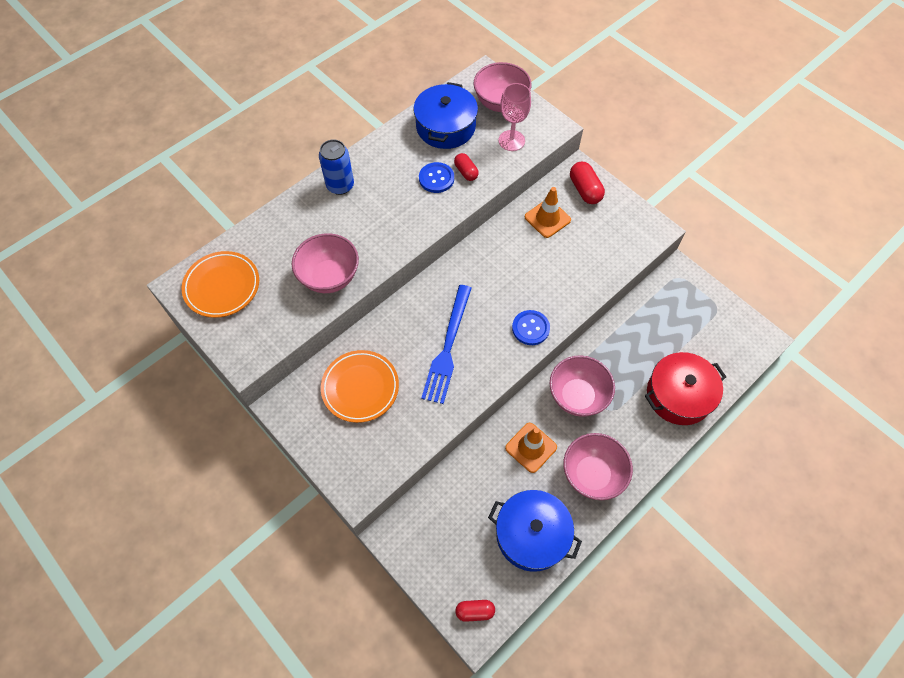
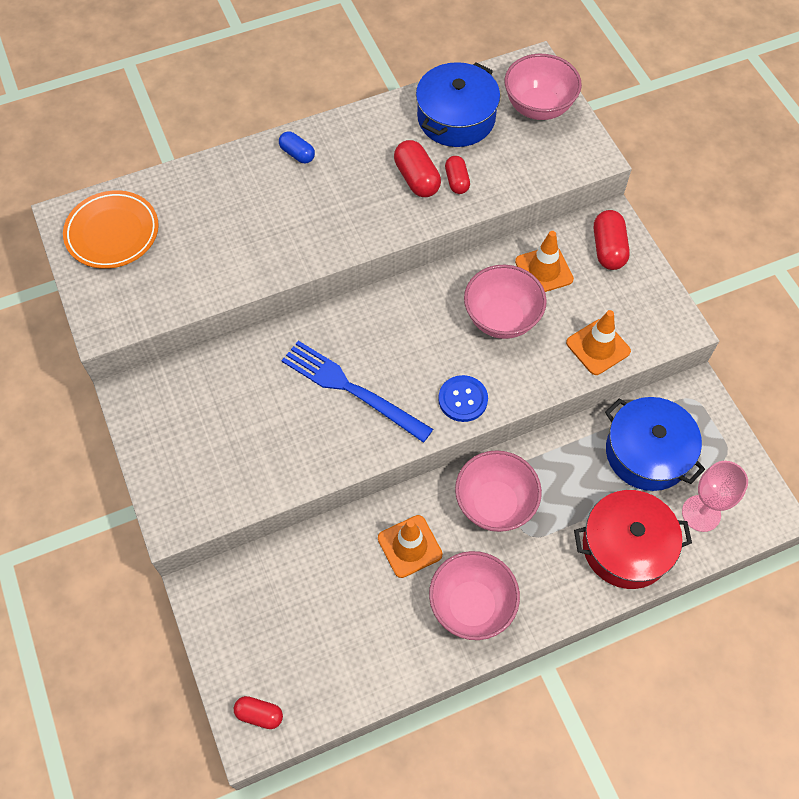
camera: 20 degrees right, 0 degrees up
pink bowl [292,233,359,293] -> pink bowl moved to [464,265,547,339]
blue can [319,139,354,195] -> blue capsule [279,131,315,163]
orange plate [321,350,399,423] -> none
blue button [419,162,454,193] -> red capsule [394,140,441,197]
blue fork [421,285,472,404] -> blue fork turned 90 degrees clockwise [281,341,433,443]
blue pot [488,490,582,572] -> blue pot moved to [605,397,705,491]
pink goblet [499,83,531,151] -> pink goblet moved to [682,461,748,532]
none -> orange traffic cone [566,310,631,375]

